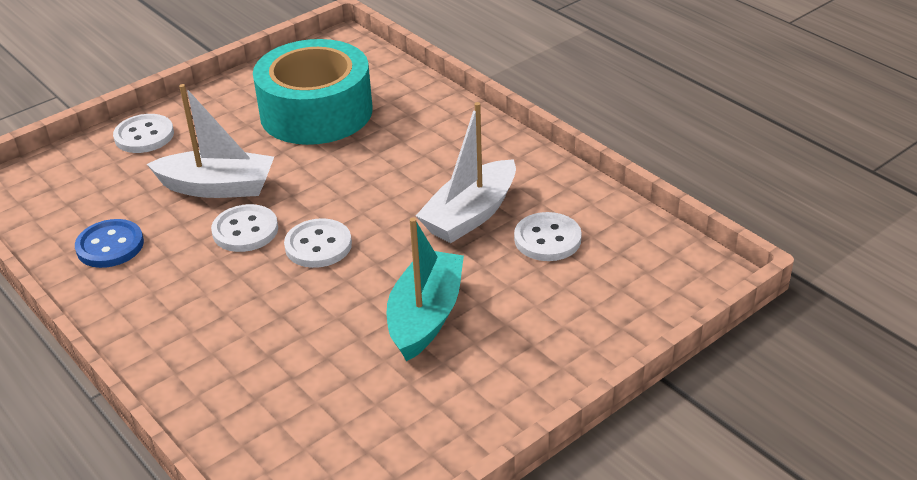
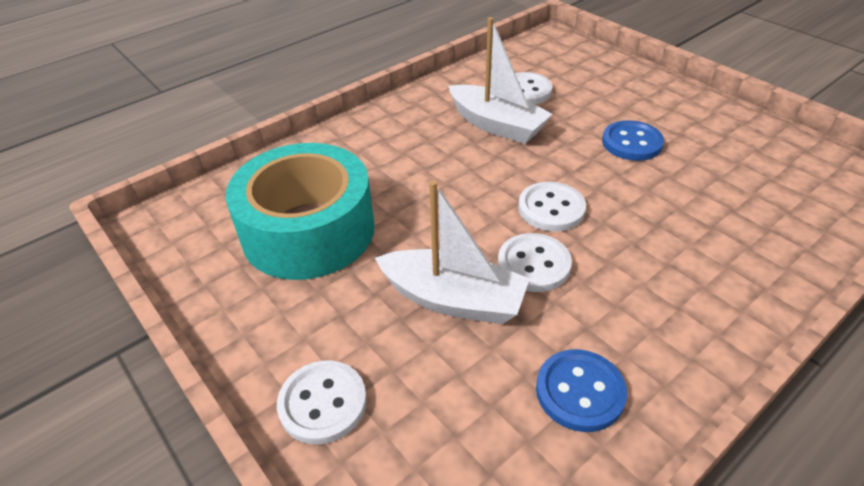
camera: 90 degrees left, 5 degrees up
white boat [147,84,274,198] -> white boat turned 105 degrees clockwise [375,180,530,324]
turquoise boat [386,217,464,361] -> blue button [602,120,664,161]

